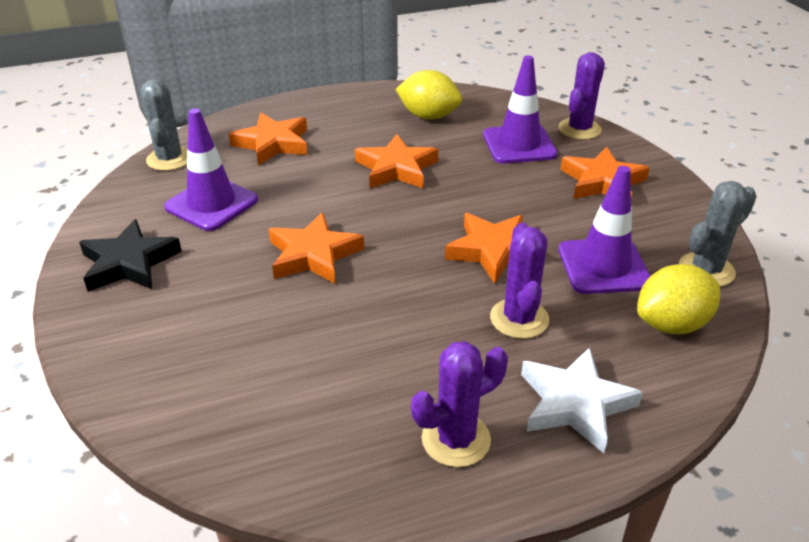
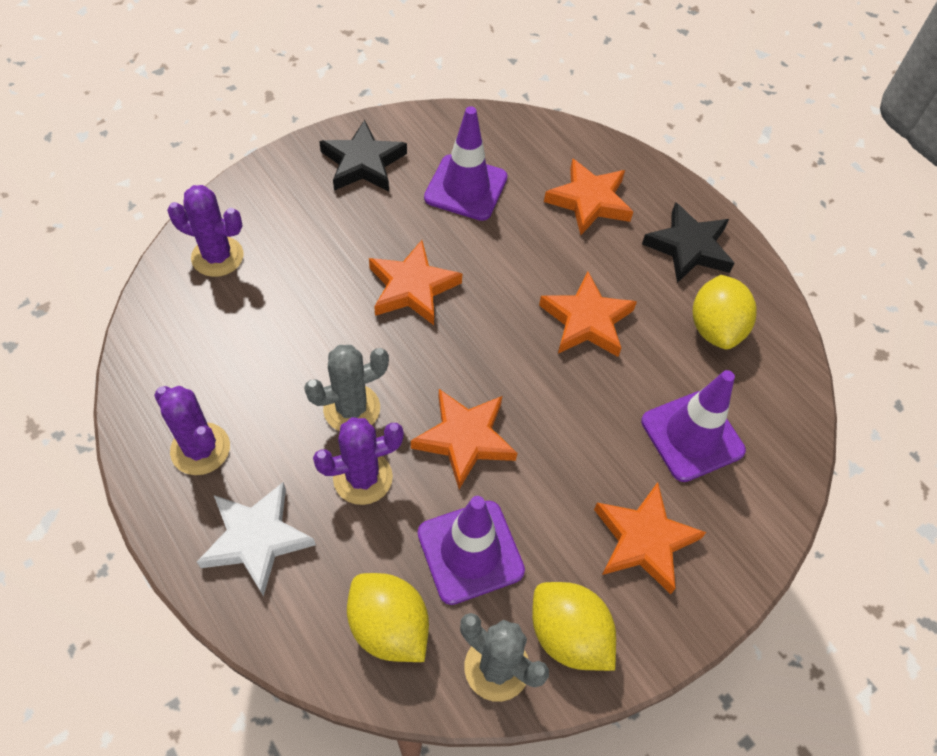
camera: 70 degrees right, 20 degrees up
grey cactus [140,79,187,171] -> grey cactus moved to [304,345,389,431]
purple cactus [558,52,605,140] -> purple cactus moved to [167,185,243,277]
none -> yellow lemon [532,582,616,671]
none -> black star [642,202,735,283]

